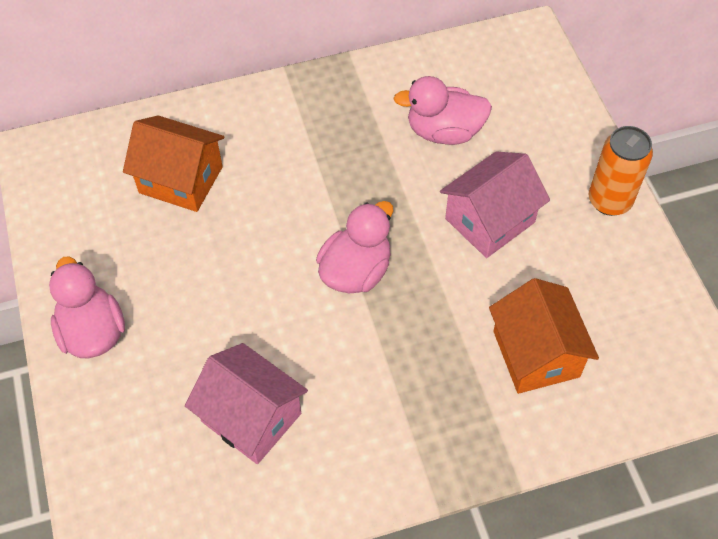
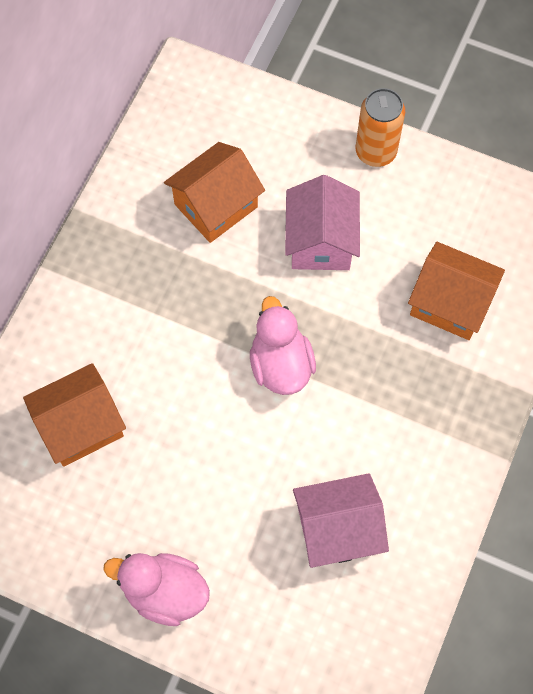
camera: 50 degrees left, 10 degrees up
pink duck [393,76,492,145] -> orange house [164,142,265,243]

